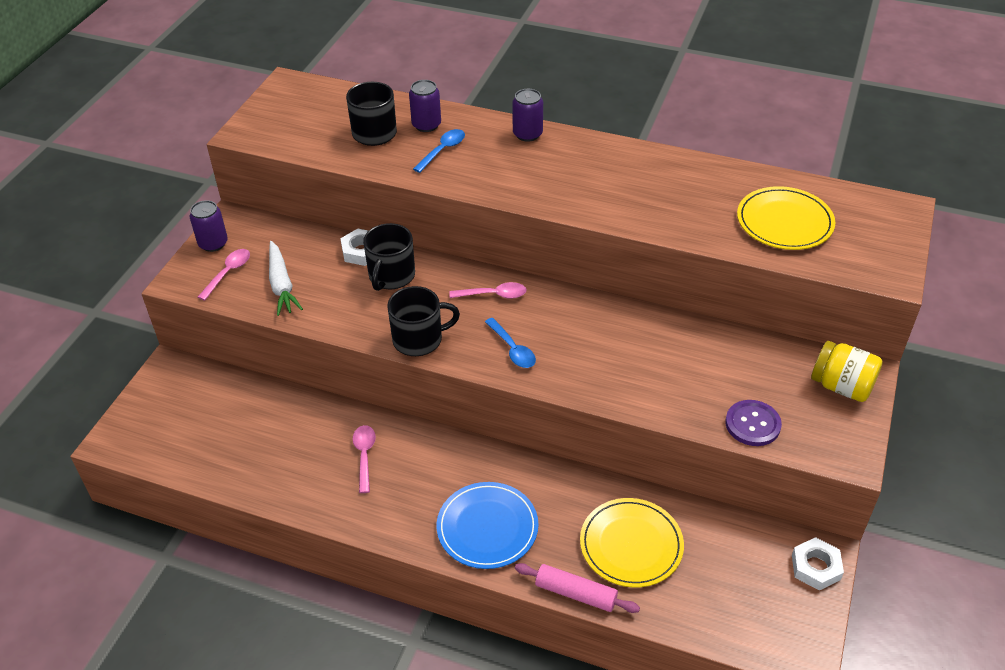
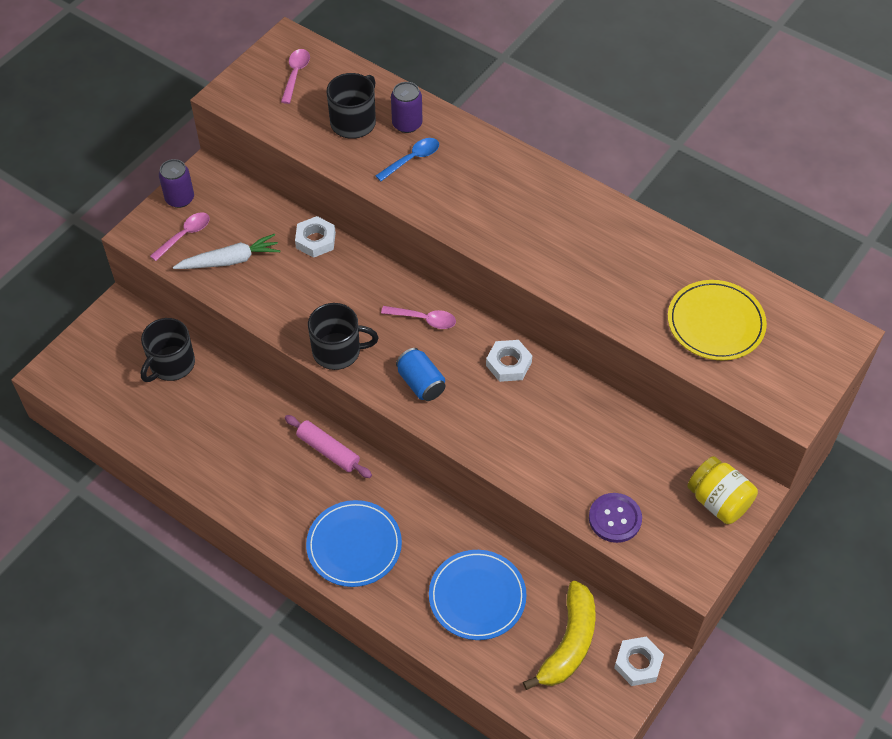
camera: 15 degrees right, 10 degrees up
white carrot [269,241,303,316] -> white carrot turned 105 degrees counterclockwise [173,233,280,269]
pink spoon [353,425,376,493] -> pink spoon moved to [281,49,310,104]
black mug [363,223,415,291] -> black mug moved to [141,318,195,382]
blue spoon [485,318,536,368] -> blue can [396,348,445,401]
purple can [512,89,543,142] -> none
pink rolling pin [515,563,640,613] -> pink rolling pin moved to [285,415,372,478]
yellow plate [580,498,684,588] -> blue plate [429,550,526,640]
none -> white nut [486,340,532,382]
none -> yellow banana [523,581,596,690]

